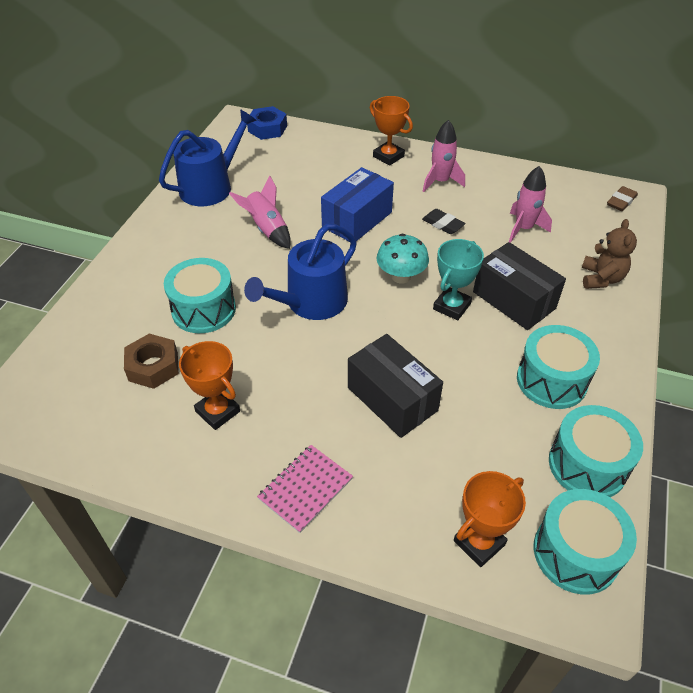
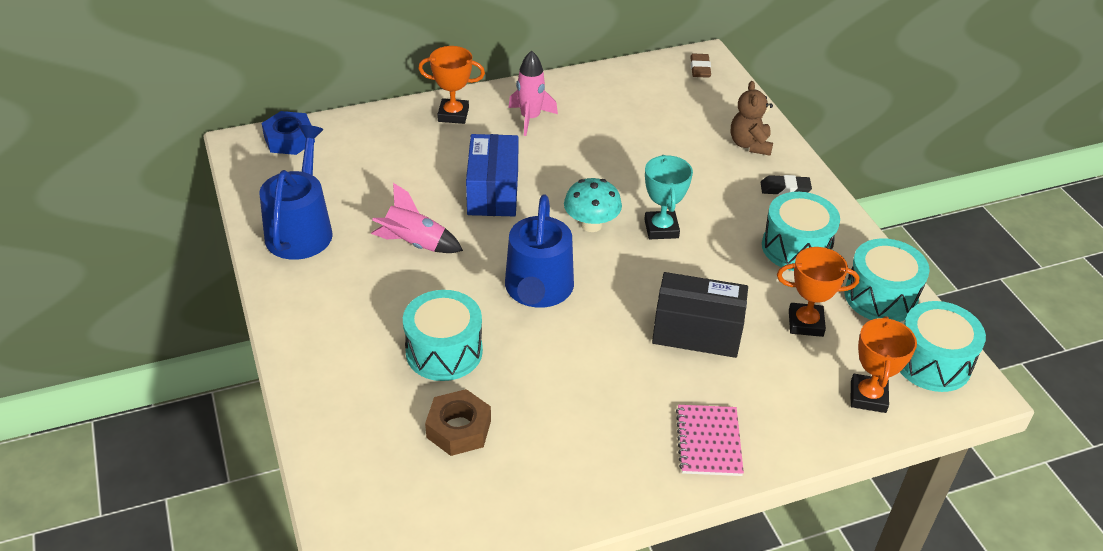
camera: 40 degrees left, 5 degrees down
orange trophy [179,341,240,430] -> orange trophy moved to [777,247,860,337]
black eraser [422,209,466,234] -> black eraser moved to [761,175,812,195]
black box [473,242,566,330] -> none
pink rocket [509,166,552,243] -> none
brown teddy bear [582,219,637,289] -> brown teddy bear turned 150 degrees counterclockwise [731,81,773,156]

